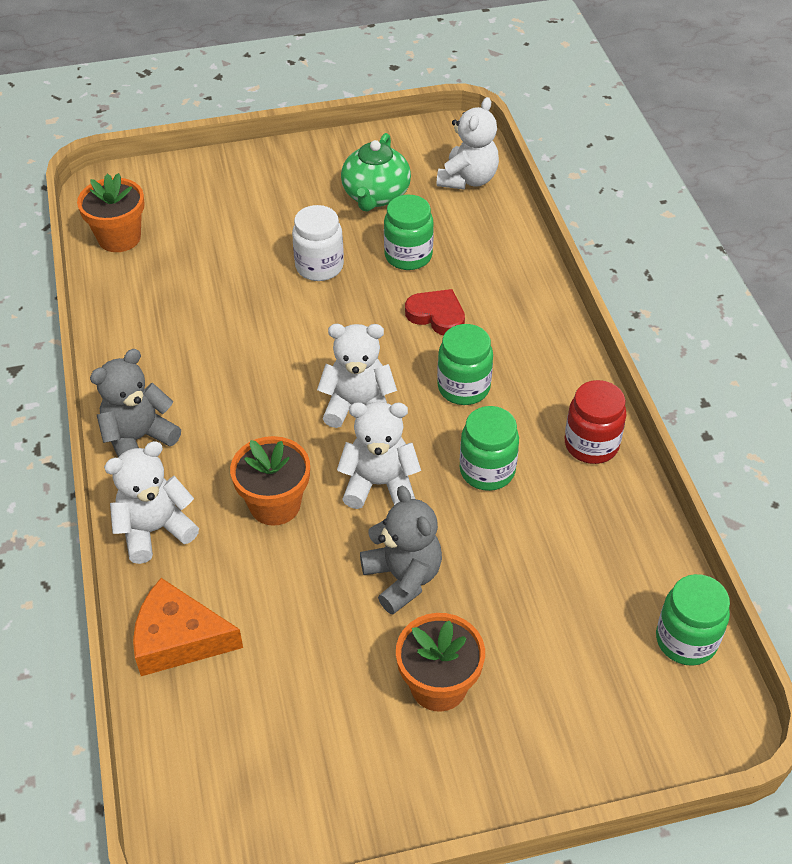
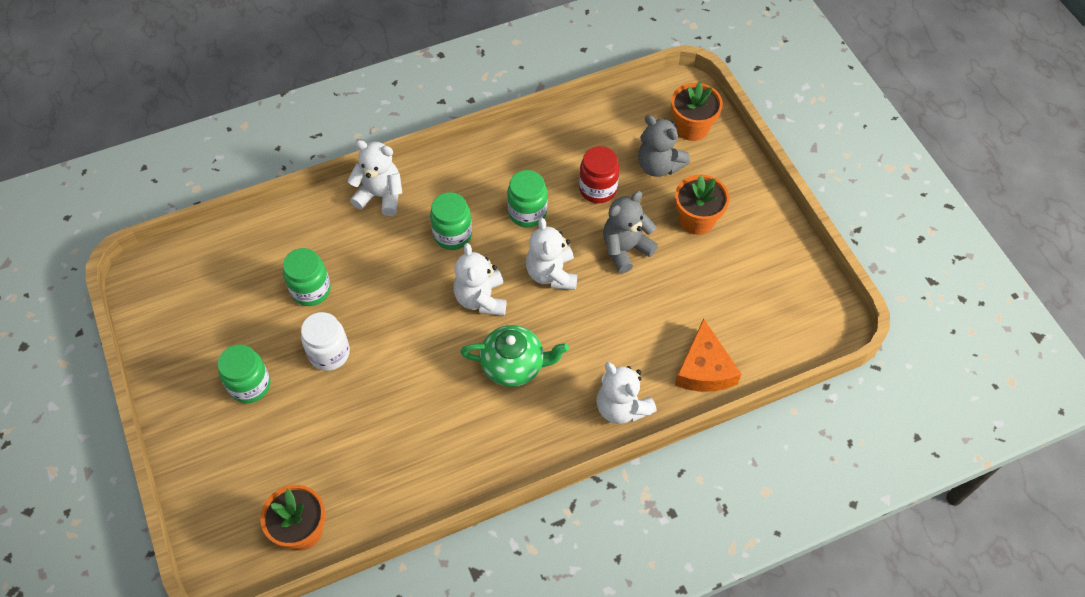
camera: 100 degrees left, 10 degrees up
grey teddy bear [90,349,181,457] -> grey teddy bear moved to [638,115,690,177]
orange flower pot [230,436,310,526] -> orange flower pot moved to [671,82,723,141]
green teapot [341,133,411,212] -> green teapot moved to [460,325,569,387]
red heart [405,289,465,335] -> none
white teddy bear [437,97,499,190] -> white teddy bear moved to [347,140,402,216]
red jar [565,380,626,464] -> red jar moved to [579,146,619,203]
green jar [656,574,730,666] -> green jar moved to [218,344,271,403]

